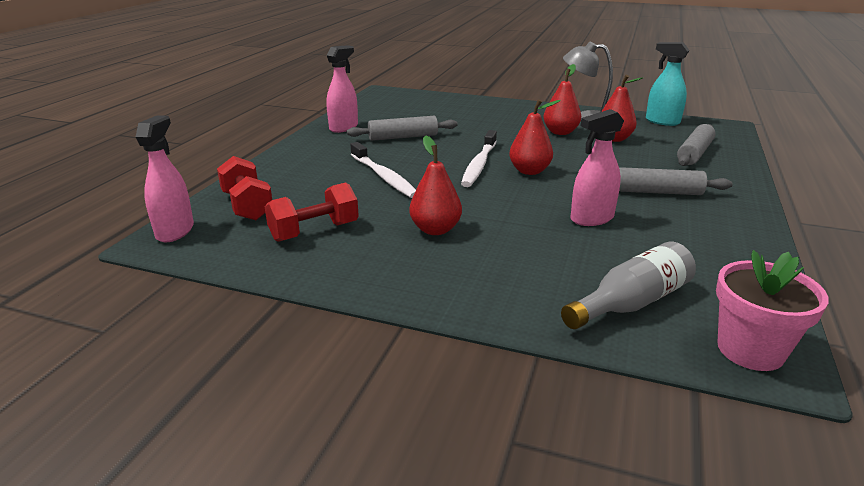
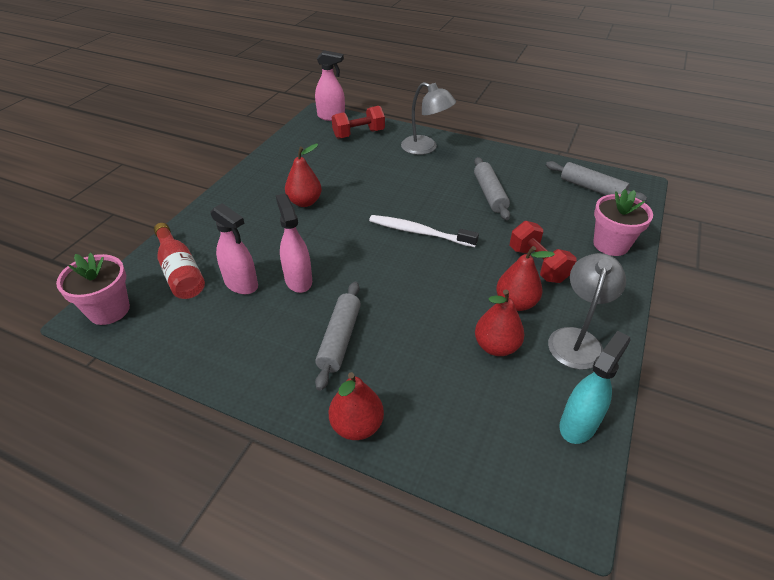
camera: 95 degrees right, 15 degrees up
red dumbbell [265,182,359,242] -> red dumbbell moved to [510,221,577,283]
pink spray bottle [326,45,358,133] -> pink spray bottle moved to [211,203,258,294]
white toothbrush [350,142,416,198] -> none
red pear [509,99,561,175] -> red pear moved to [329,372,384,440]
grey bottle [561,242,696,329] -> red bottle [154,223,205,299]
grey rolling pin [677,124,716,166] -> grey rolling pin moved to [546,161,647,202]
none -> grey lamp [401,82,456,155]
none -> pink flower pot [593,189,653,256]

